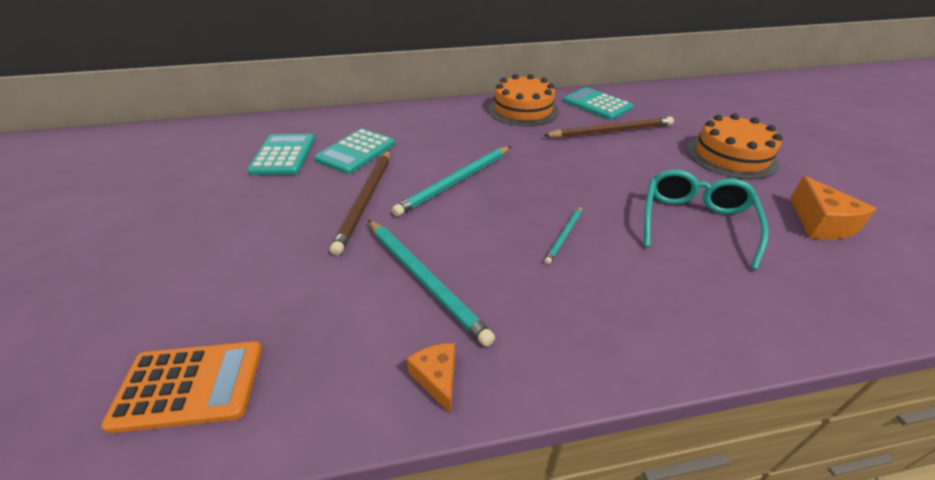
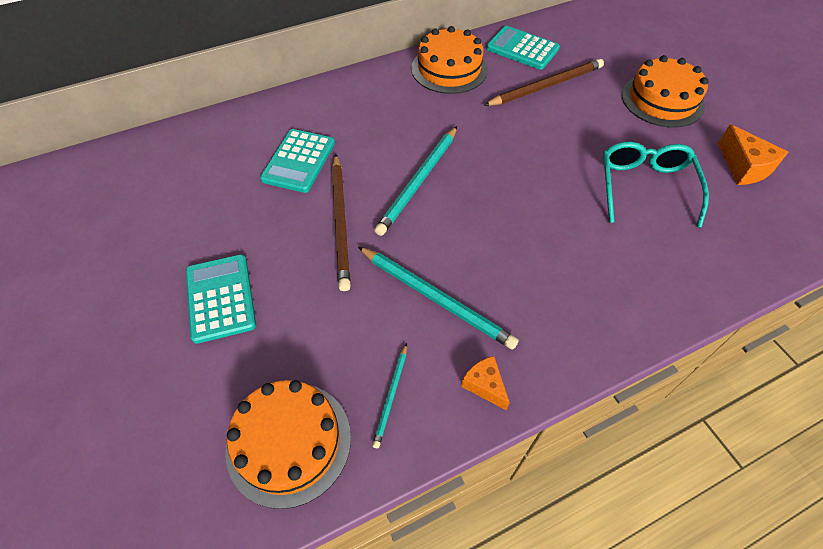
camera: 15 degrees left, 15 degrees up
orange calculator [101,341,262,433] -> orange cake [225,380,351,509]
turquoise calculator [247,134,315,175] -> turquoise calculator moved to [186,254,256,344]
turquoise pencil [544,206,582,264] -> turquoise pencil moved to [372,343,407,448]

